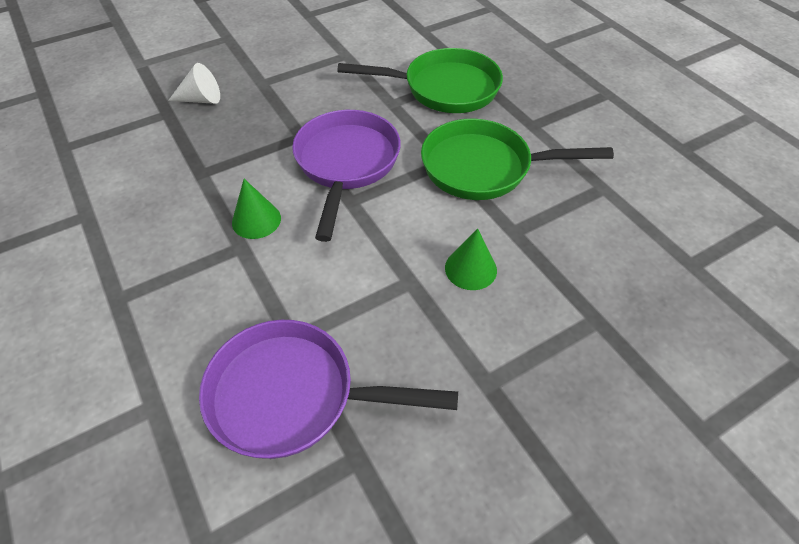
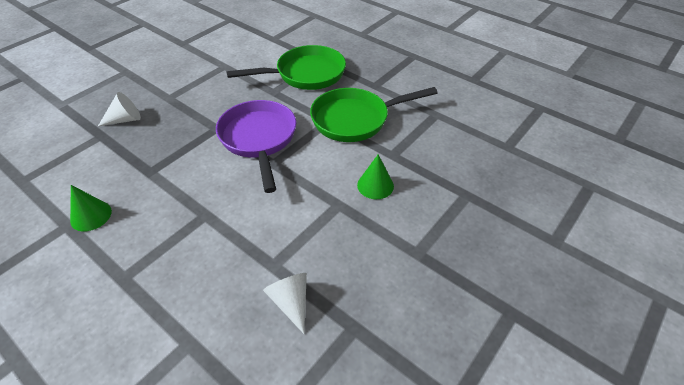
camera: 20 degrees left, 5 degrees down
purple pan [199,320,458,459] -> white cone [263,273,307,334]
green cone [232,179,281,239] -> green cone moved to [70,185,112,232]

